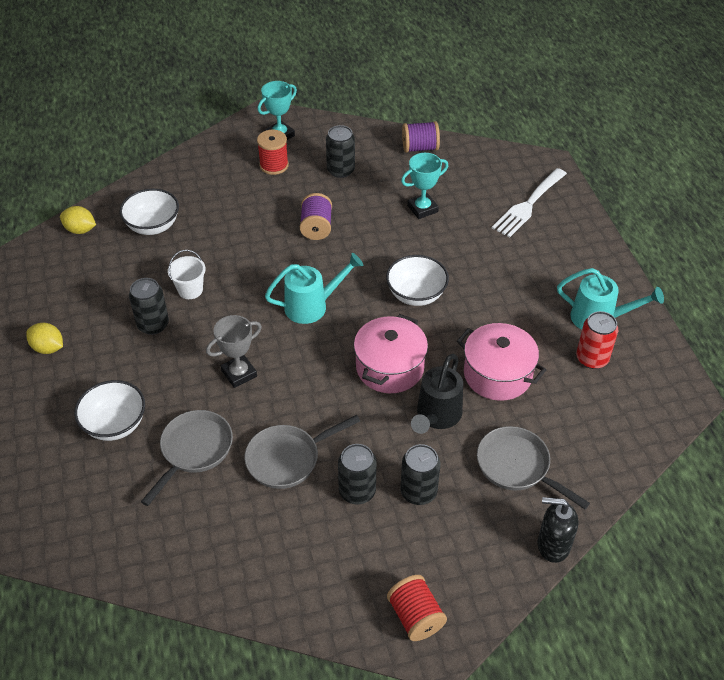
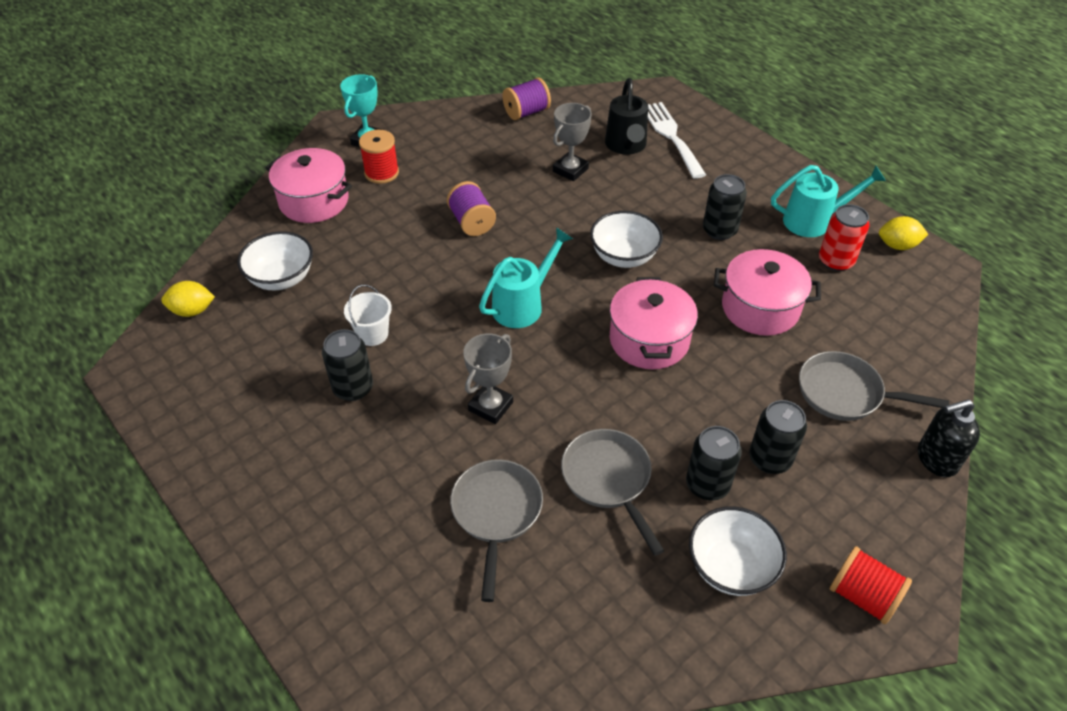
camera: 25 degrees left, 0 degrees up
yellow lemon [26,323,63,354] -> yellow lemon moved to [879,216,928,250]
white bowl [74,380,145,441] -> white bowl moved to [689,506,787,596]
grey pan [245,415,360,489] -> grey pan turned 120 degrees clockwise [561,429,665,556]
black can [326,125,355,178] -> black can moved to [703,174,747,240]
turquoise trophy [401,153,448,219] -> grey trophy [553,103,592,181]
black watering can [411,354,463,434] -> black watering can moved to [605,78,648,155]
white fork [492,168,567,238] -> white fork turned 150 degrees clockwise [648,102,706,179]
none -> pink pot [265,148,352,223]

